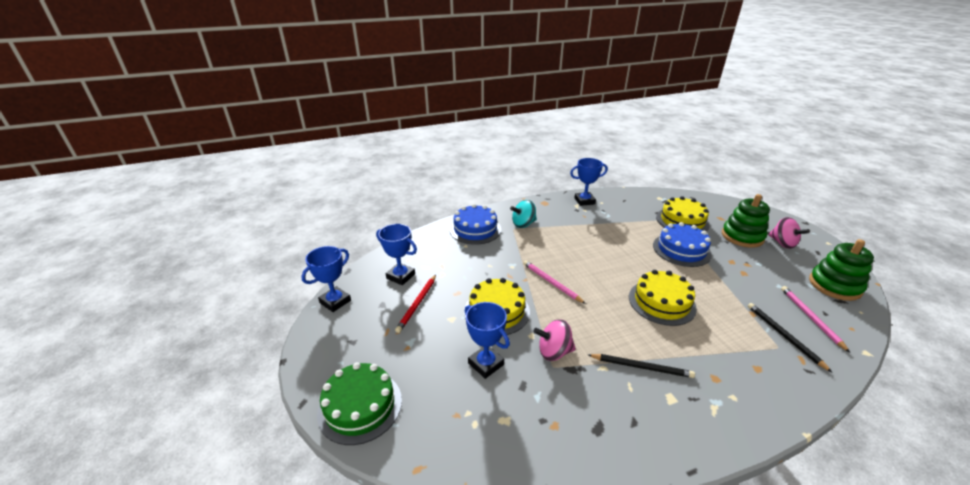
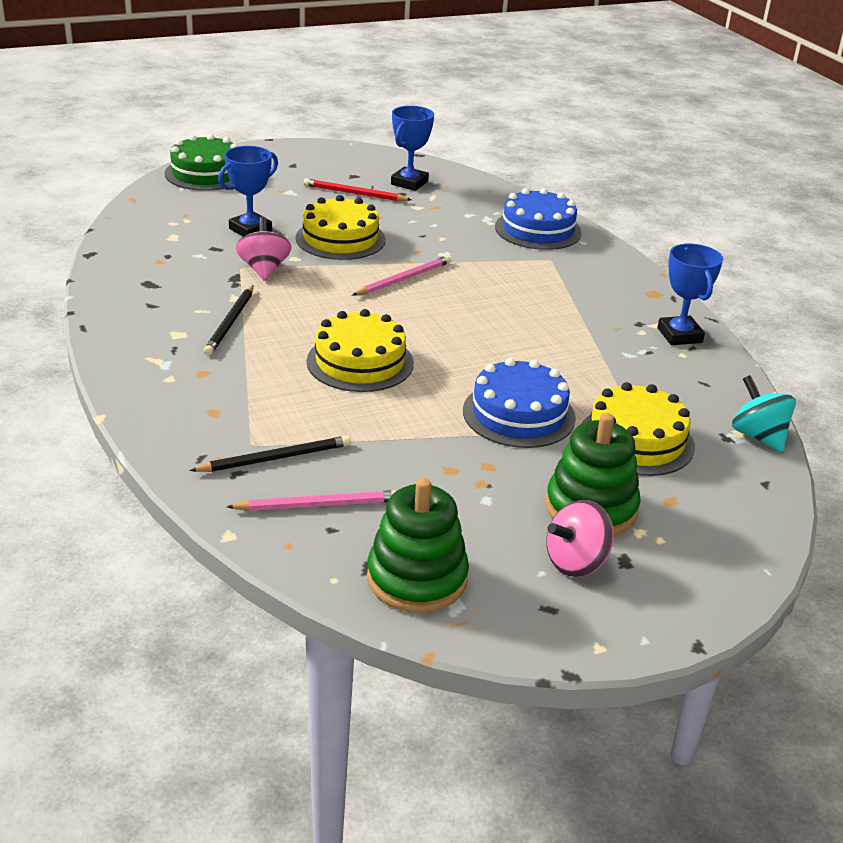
camera: 85 degrees right, 0 degrees up
blue trophy [301,246,351,312] -> none
turquoise spinning top [510,200,537,228] -> turquoise spinning top moved to [732,375,796,452]

